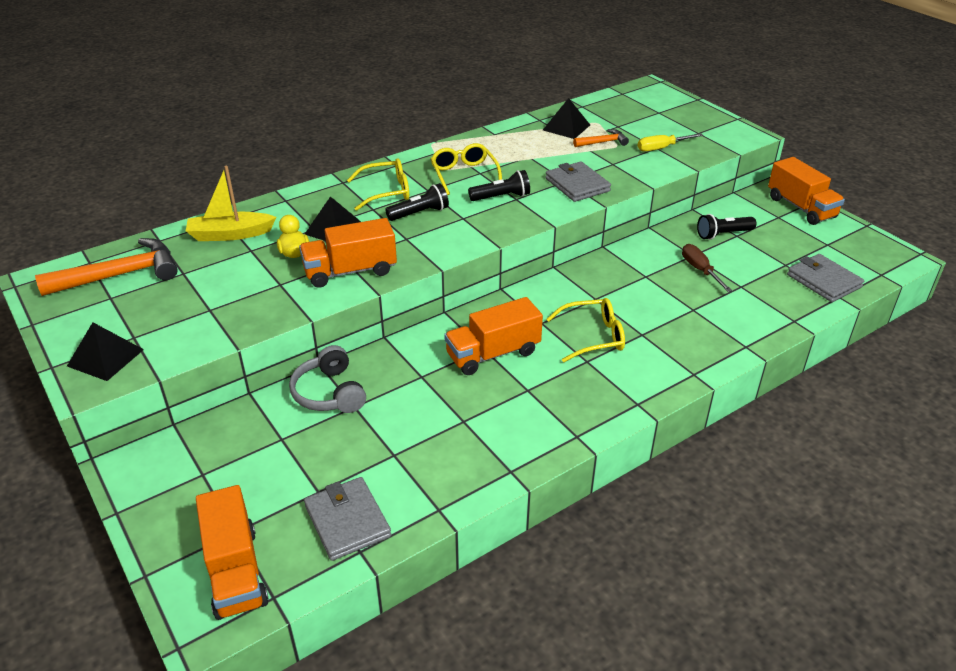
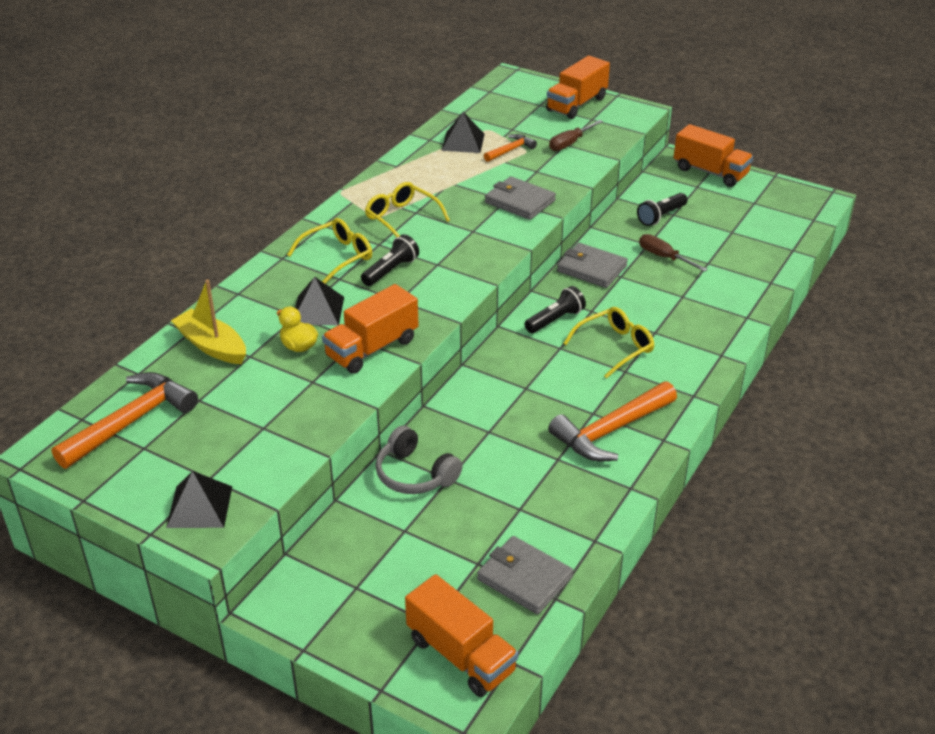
camera: 25 degrees left, 0 degrees up
yellow boat [186,166,276,241] -> yellow boat turned 75 degrees clockwise [171,280,246,364]
orange truck [444,297,543,375] -> orange truck moved to [546,56,610,119]
black flashlight [468,170,530,201] -> black flashlight moved to [525,286,586,333]
yellow screwdriver [638,133,703,152] -> brown screwdriver [549,120,603,151]
grey wallet [787,254,864,302] -> grey wallet moved to [557,243,628,288]
none -> orange hammer [548,381,677,461]

